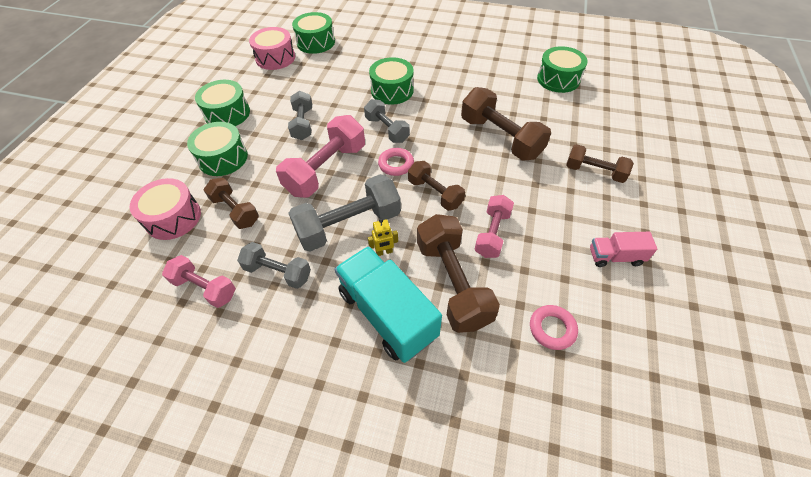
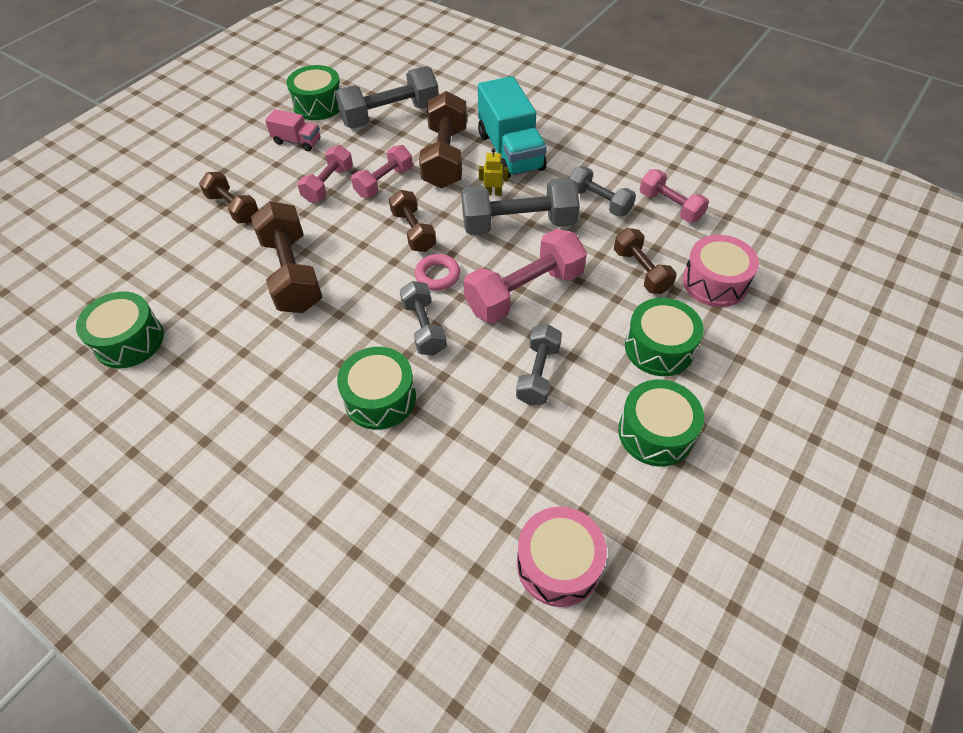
camera: 160 degrees left, 0 degrees up
green drum [292,12,335,54] -> green drum moved to [287,65,341,120]
pink ring [530,305,578,350] -> grey dumbbell [335,66,439,129]
none -> pink dumbbell [297,145,353,203]

